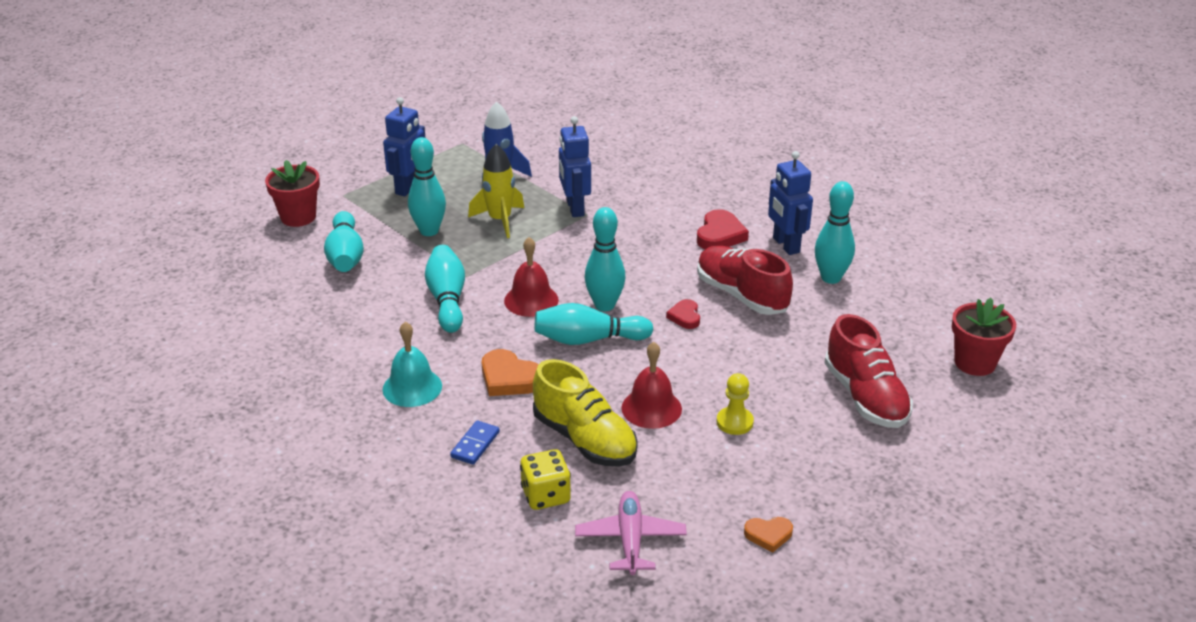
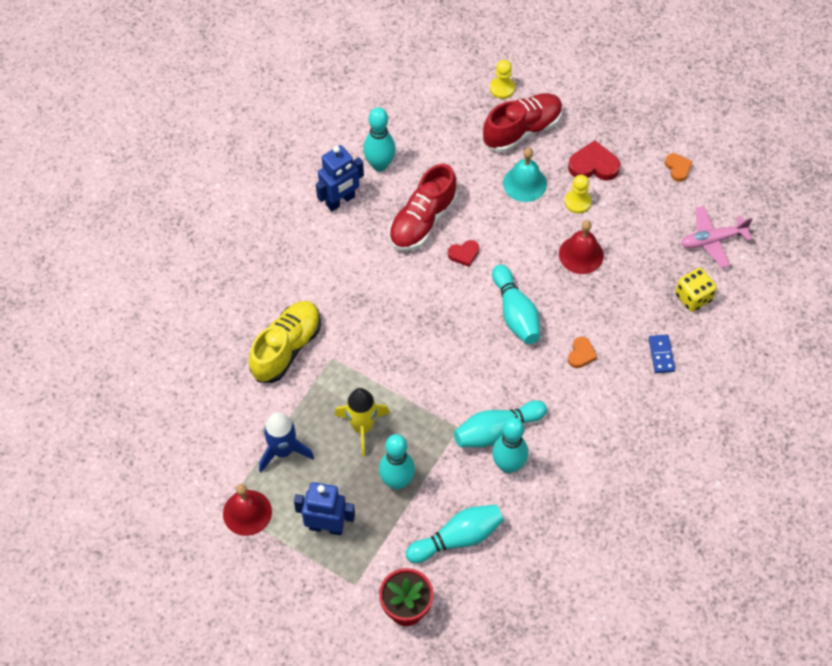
camera: 105 degrees left, 25 degrees up
turquoise bell [383,322,442,407] -> turquoise bell moved to [503,148,547,202]
blue domino [450,421,500,465] -> blue domino turned 75 degrees clockwise [649,335,675,373]
orange heart [482,349,539,396] -> orange heart [568,337,597,368], size x0.61
red bell [504,237,559,317] -> red bell moved to [223,484,272,536]
yellow shoe [533,359,638,467] -> yellow shoe moved to [249,301,321,383]
blue robot [559,116,591,217] -> none
turquoise bowling pin [585,207,626,311] -> turquoise bowling pin moved to [492,417,528,473]
red heart [697,209,749,249] -> red heart moved to [568,140,620,180]
red flower pot [952,298,1016,376] -> none
none -> yellow pawn [490,60,515,99]

